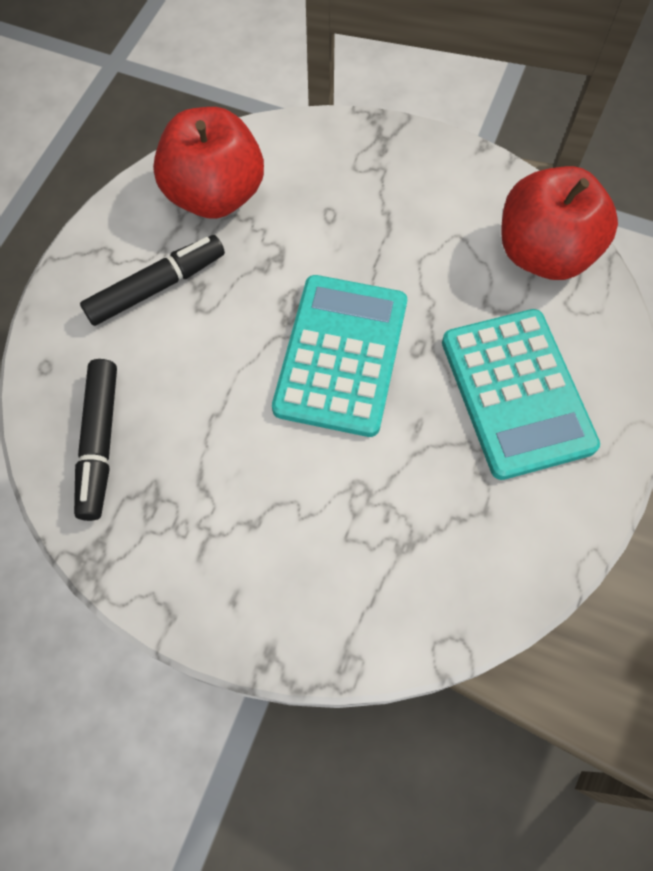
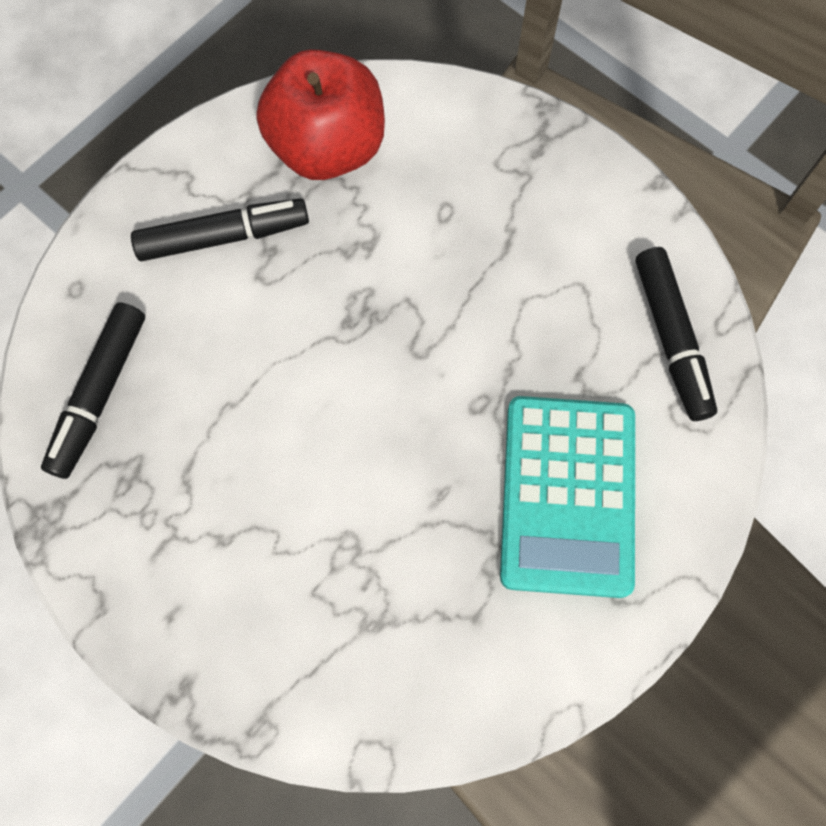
camera: 20 degrees right, 5 degrees up
turquoise calculator [272,275,407,437] -> none
red apple [501,166,618,280] -> black marker [635,247,717,421]

